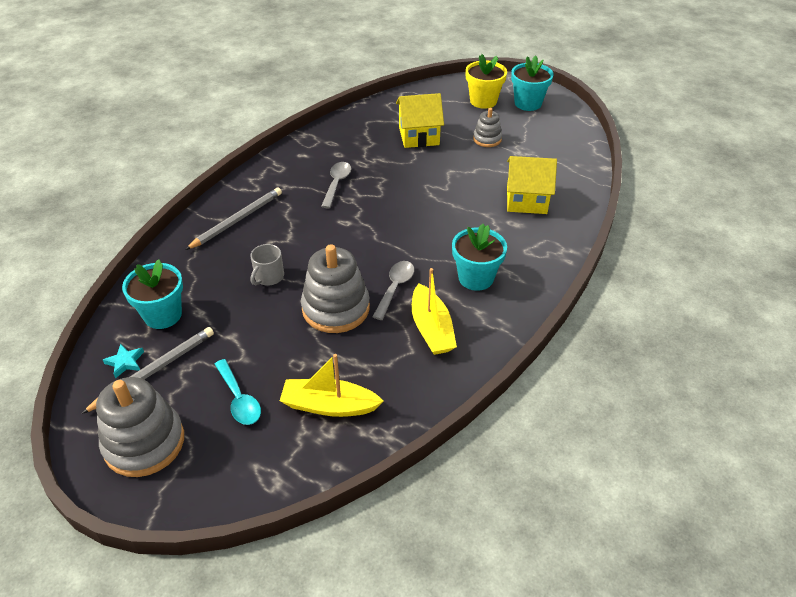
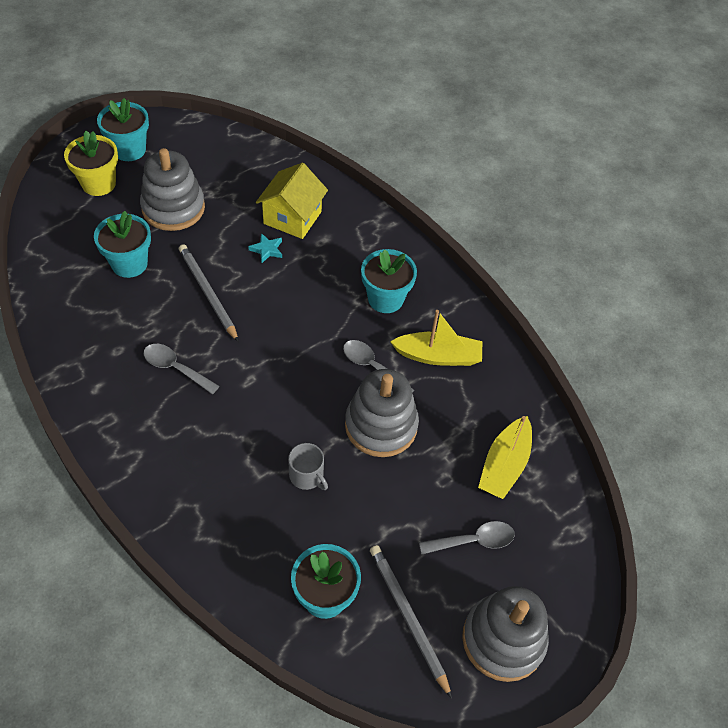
camera: 75 degrees left, 10 degrees up
turquoise star [103,344,144,379] -> turquoise star moved to [248,233,282,263]
grey pencil [185,188,282,250] -> grey pencil moved to [179,244,239,342]
turquoise spoon [215,359,261,425] -> grey spoon [419,521,515,554]
yellow house [396,93,444,148] -> turquoise flower pot [94,211,151,278]
grey stacking toy [473,108,502,147] -> grey stacking toy [140,148,205,231], size x1.85

